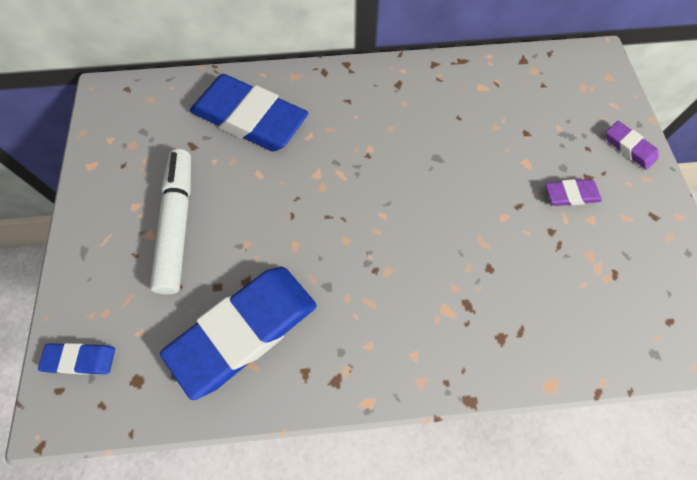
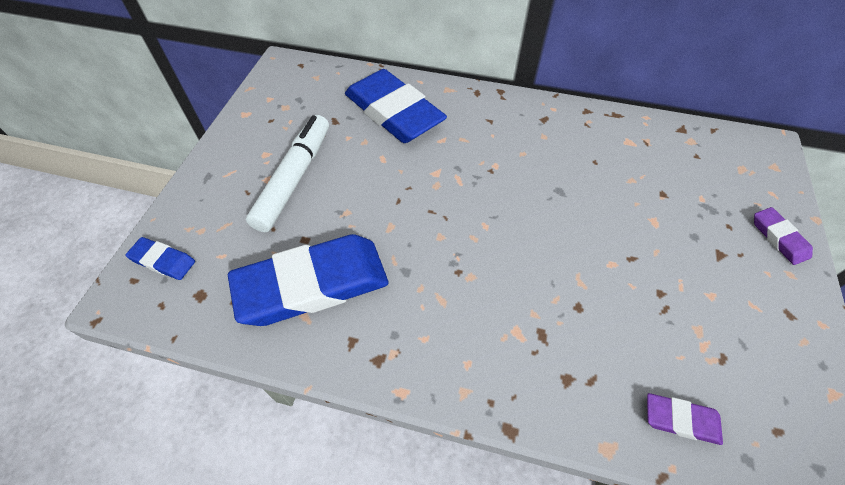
camera: 20 degrees right, 10 degrees down
purple eraser [545,179,602,206] -> purple eraser moved to [647,393,723,445]

